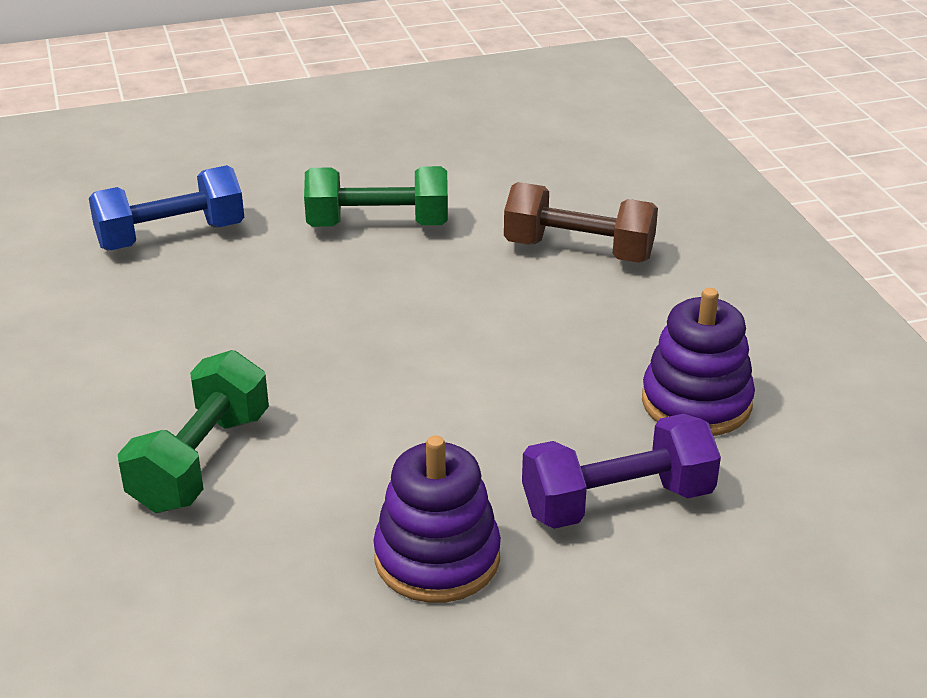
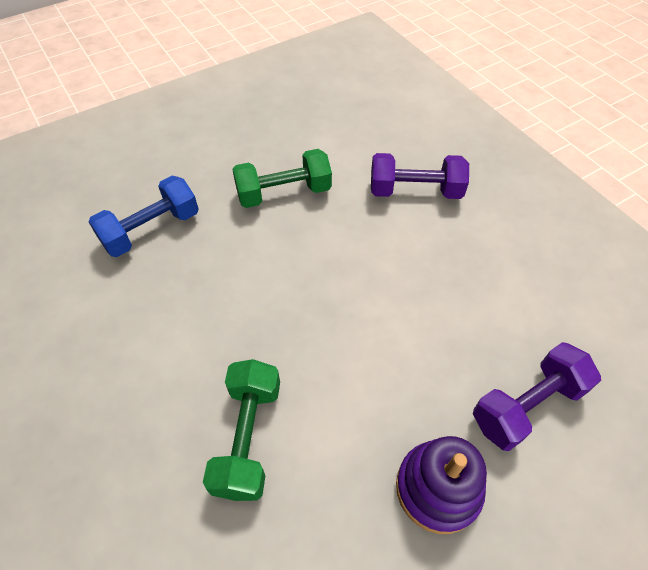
camera: 15 degrees left, 20 degrees up
brown dumbbell [504,182,658,263] -> purple dumbbell [371,153,469,199]
purple stacking toy [642,288,755,436] -> none

